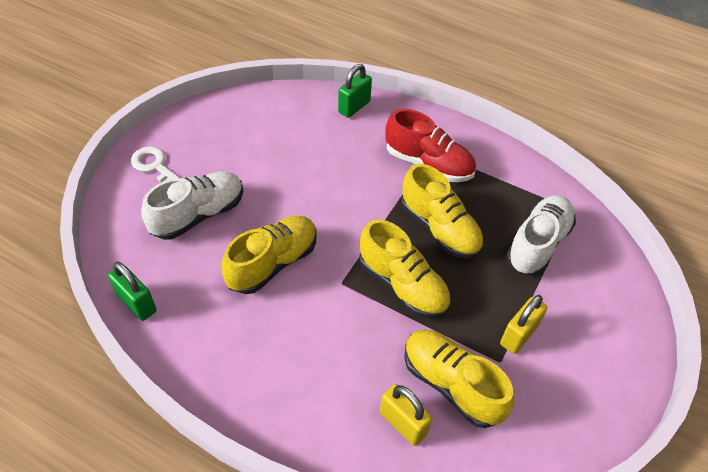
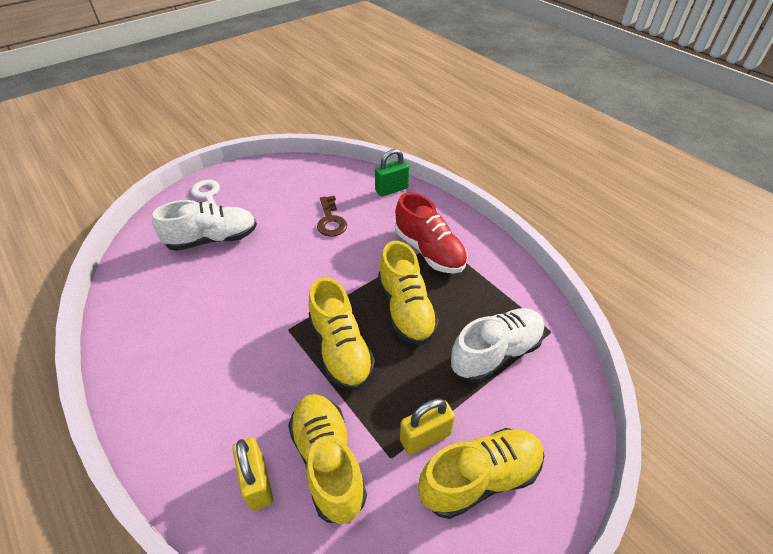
camera: 25 degrees right, 5 degrees down
green padlock [108,262,156,321] -> none
yellow shoe [222,216,317,294] -> yellow shoe moved to [418,428,544,519]
none -> brown key [317,196,347,237]

